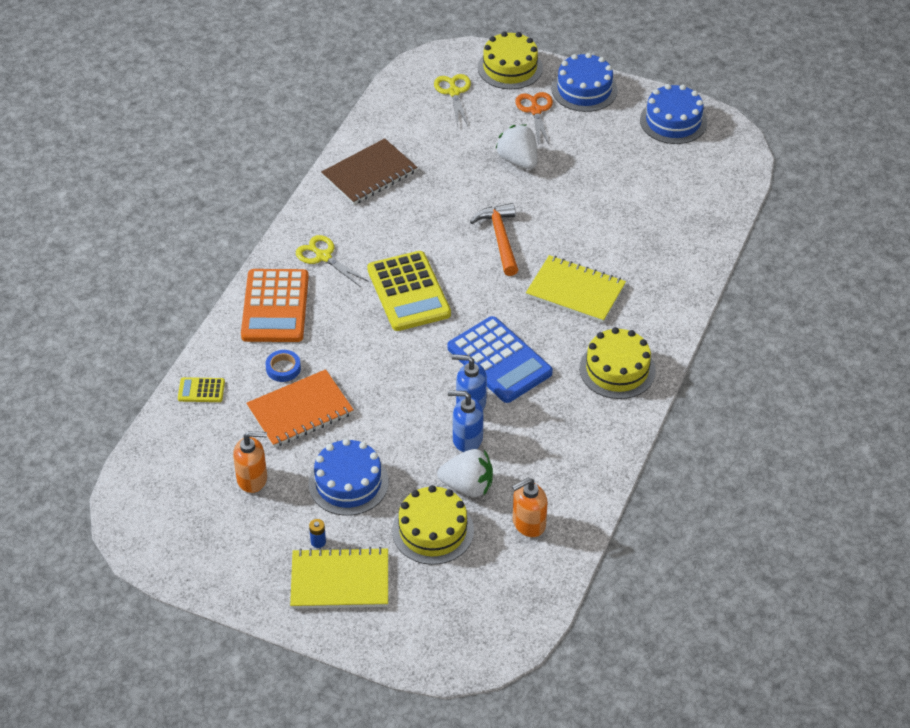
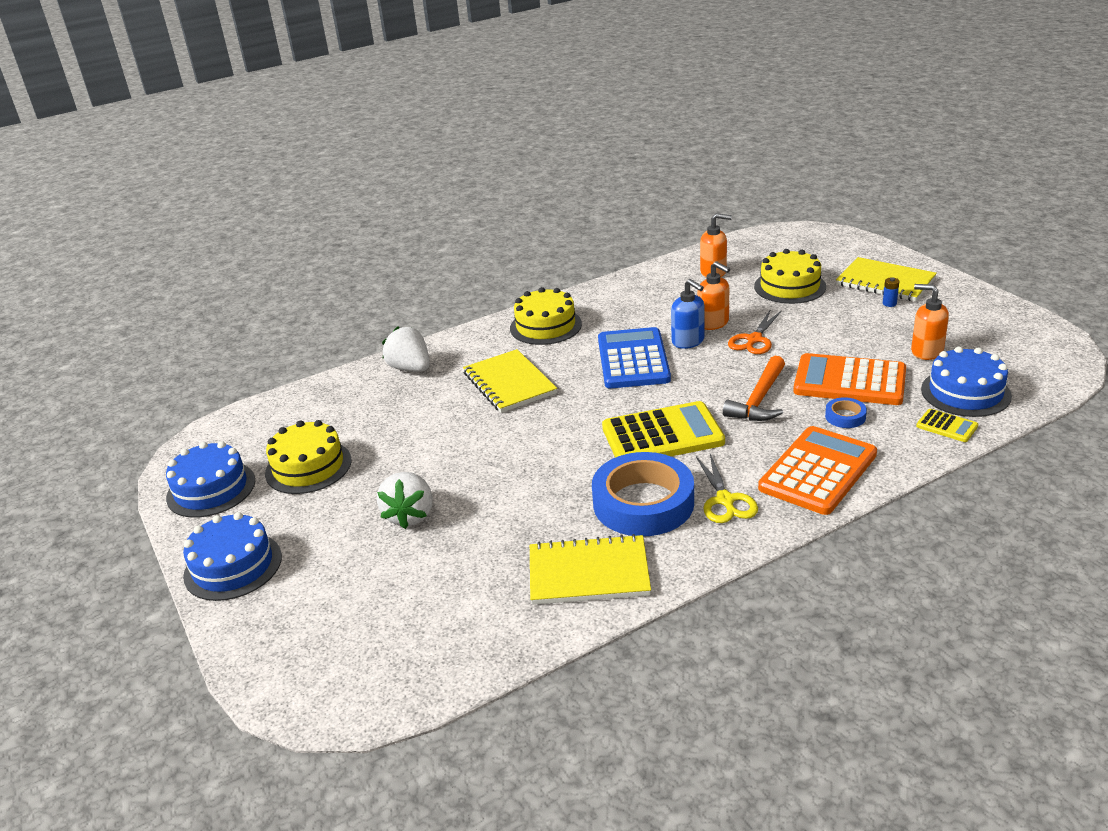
camera: 140 degrees left, 15 degrees down
orange notebook [246,369,354,447] -> orange calculator [793,353,906,405]
blue cake [309,439,389,516] -> blue cake moved to [921,346,1012,417]
brown notebook [321,138,417,205] -> yellow notebook [530,534,651,605]
yellow calculator [367,251,451,331] -> yellow calculator turned 60 degrees clockwise [602,401,725,458]
yellow scissors [434,74,471,127] -> none
white strawberry [437,449,493,497] -> white strawberry moved to [382,326,430,372]
blue soap dispenser [448,390,484,452] -> orange soap dispenser [697,261,730,330]
orange hammer [470,203,518,276] -> orange hammer moved to [723,356,785,421]
yellow cake [478,31,543,89] -> yellow cake moved to [265,420,352,494]
orange scissors [515,92,553,145] -> orange scissors moved to [728,310,782,354]
none -> blue tape [592,452,694,536]

